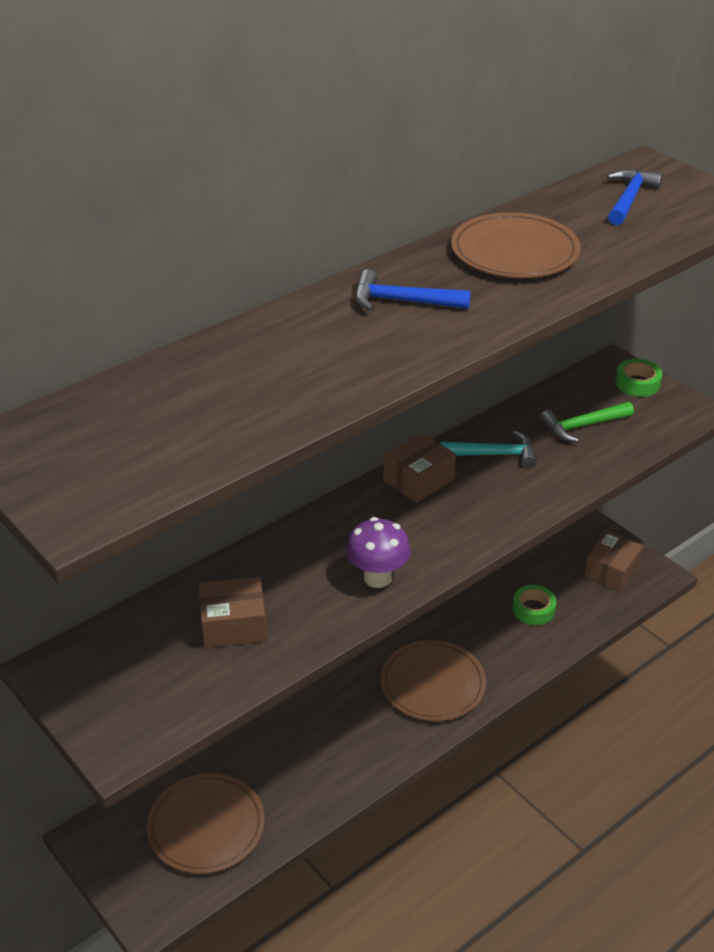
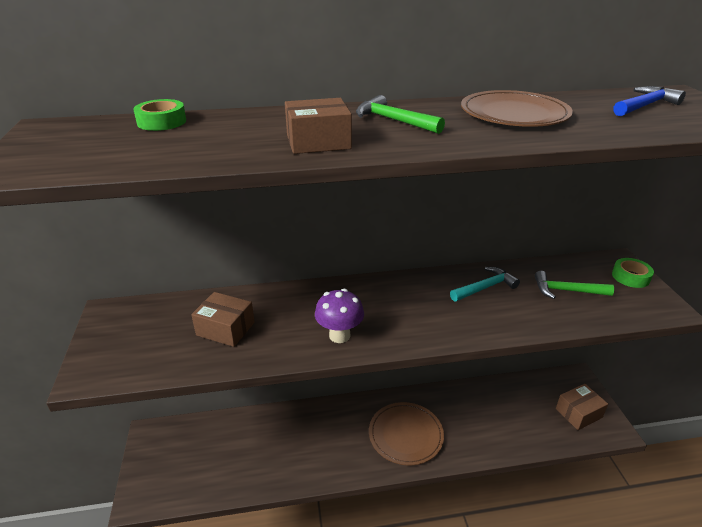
camera: 30 degrees right, 5 degrees down
brown plate [147,773,265,874] -> none
blue hammer [355,269,471,311] -> green hammer [356,95,445,134]
brown box [383,433,456,503] -> brown box moved to [285,98,352,154]
turquoise hammer [440,431,537,468] -> turquoise hammer turned 60 degrees counterclockwise [450,267,520,301]
green tape [513,585,556,625] -> green tape moved to [133,99,186,131]

